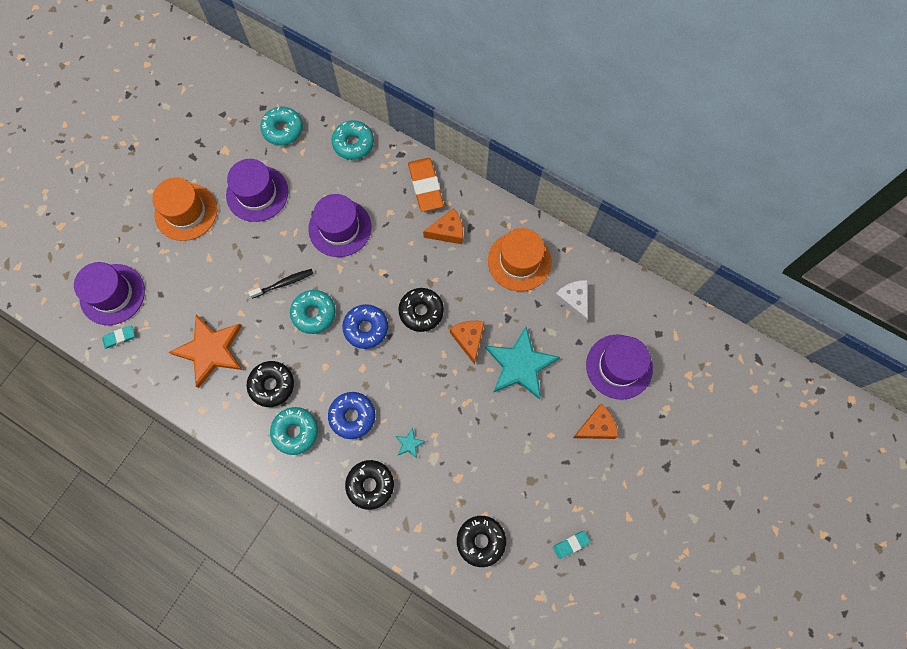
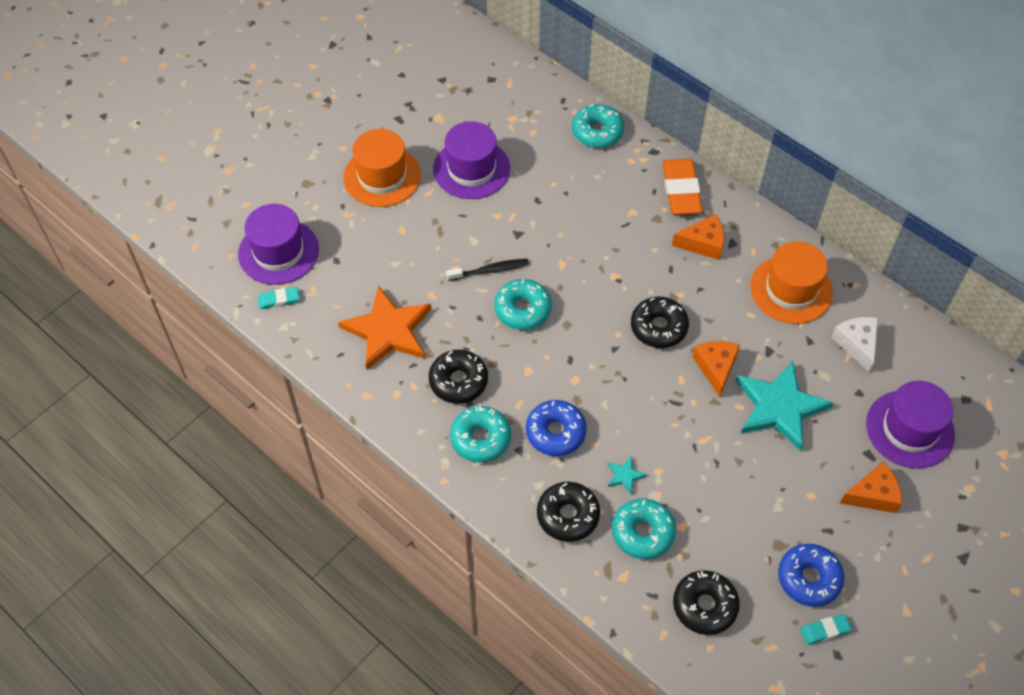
camera: 10 degrees right, 15 degrees down
turquoise donut [260,106,303,146] -> turquoise donut moved to [612,498,676,559]
purple hat [308,194,371,257] -> none
blue donut [342,304,388,349] -> blue donut moved to [778,544,845,607]

